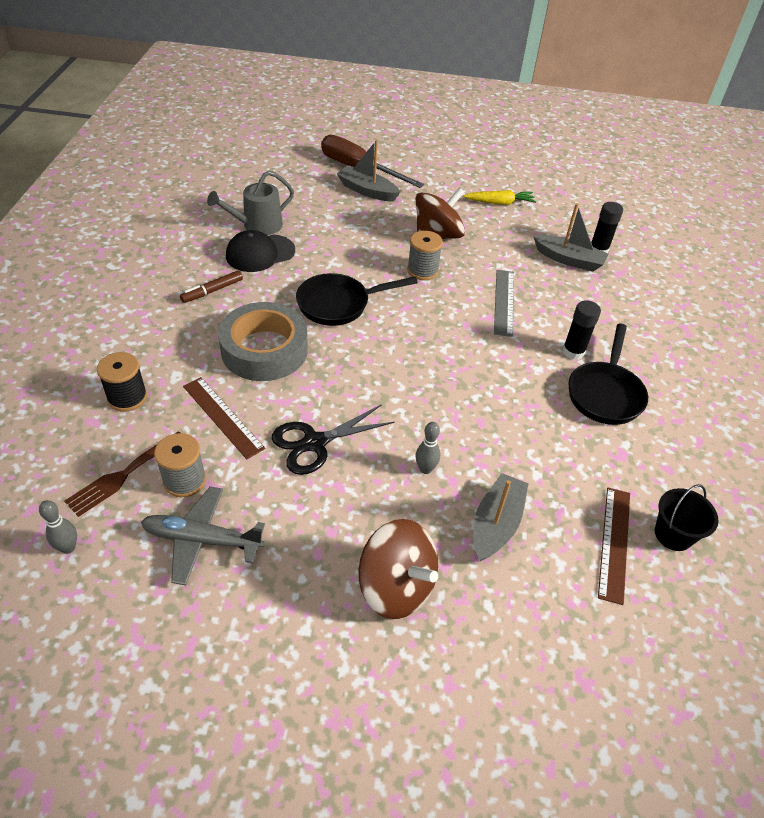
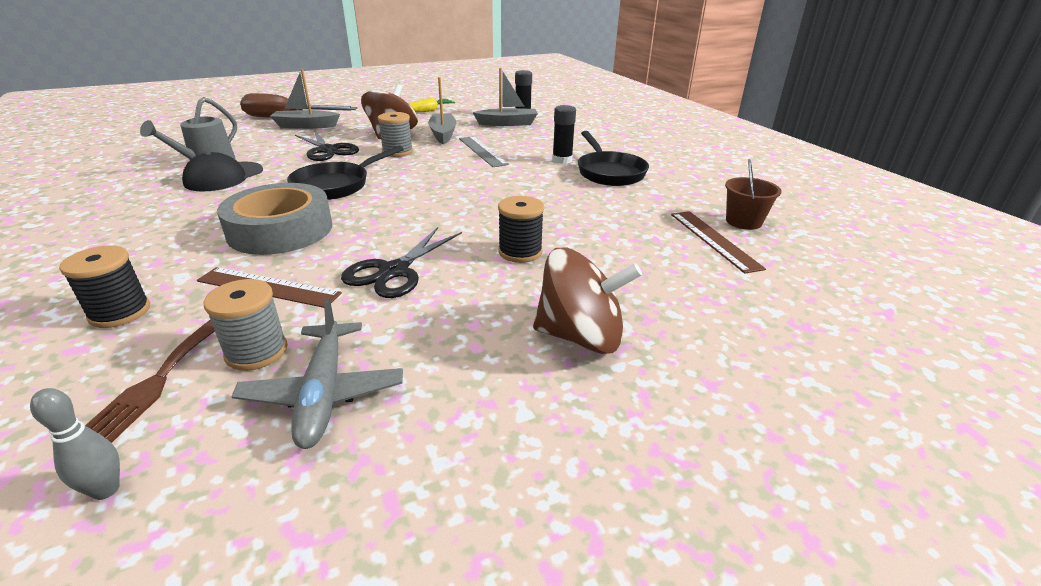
camera: 30 degrees left, 15 degrees down
grey plane [141,487,265,585] -> grey plane turned 75 degrees counterclockwise [231,297,403,449]
brown marker [180,271,243,303] -> none
grey bowling pin [416,422,440,474] -> black spool [498,196,544,263]
grey boat [473,473,528,561] -> grey boat moved to [428,77,457,144]
black bucket [655,484,719,551] -> brown bucket [725,159,782,230]
none -> black scissors [295,130,359,161]

